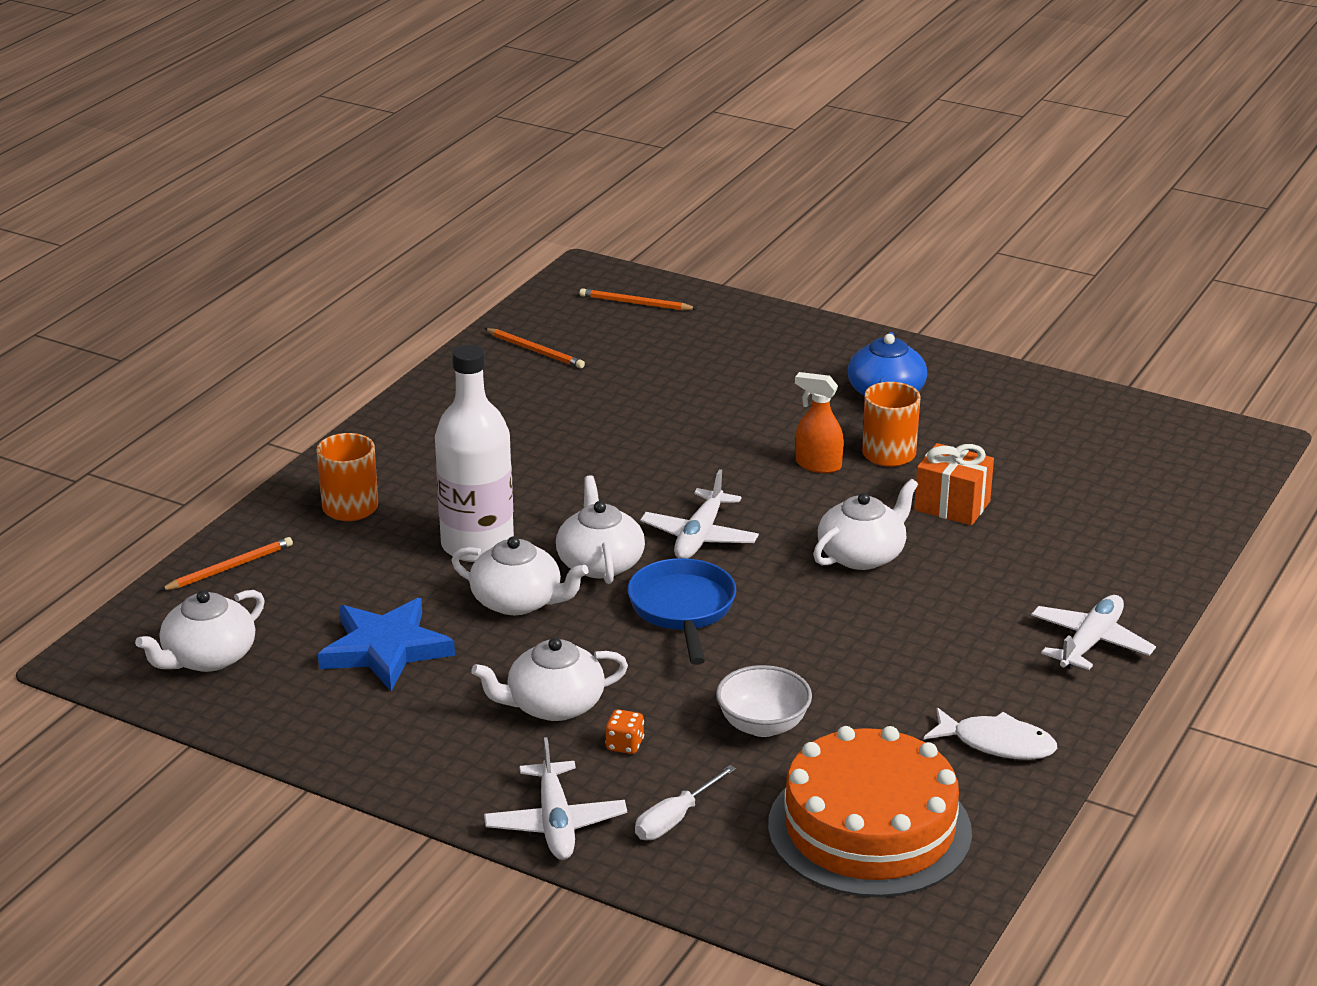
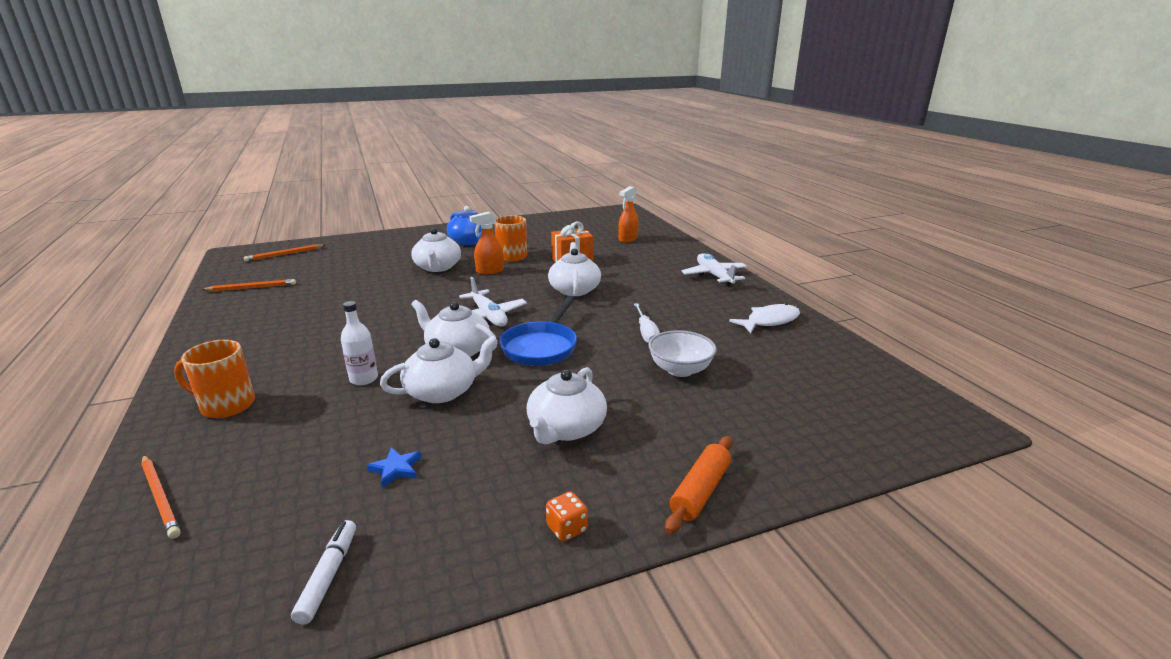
camera: 50 degrees left, 5 degrees down
white teapot [135,590,265,672] -> white teapot moved to [411,228,461,272]
orange pencil [160,537,293,590] -> orange pencil turned 135 degrees clockwise [141,455,181,539]
blue star [318,598,455,691] -> blue star [366,447,421,488], size x0.42
white bottle [435,344,514,562] -> white bottle [341,301,378,385], size x0.47
white plane [484,737,627,860] -> orange rolling pin [665,436,733,534]
orange dice [605,709,644,754] -> orange dice moved to [546,491,588,542]
blue pan [628,558,736,665] -> blue pan turned 105 degrees counterclockwise [499,296,577,366]
white screwdriver [635,765,736,840] -> white screwdriver moved to [634,303,660,343]
orange cake [768,726,972,897] -> none
none -> white marker [291,520,356,625]
none -> orange spray bottle [618,186,639,243]

